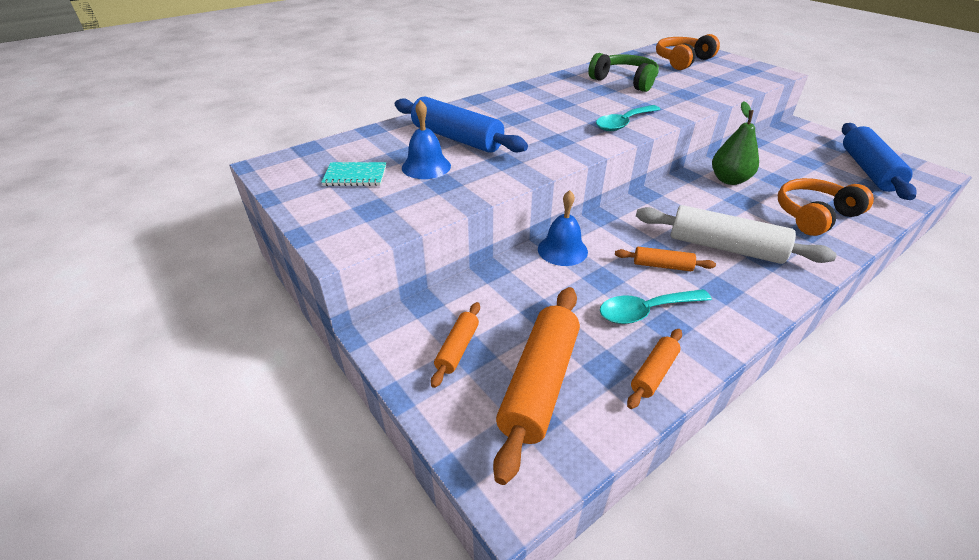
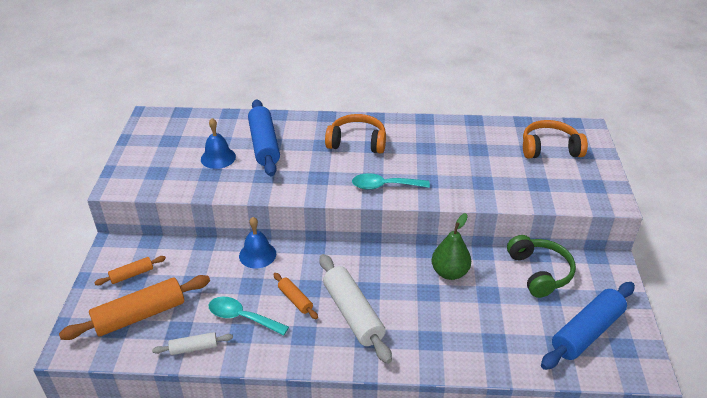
camera: 40 degrees right, 0 degrees up
turquoise notebook [321,162,386,186] -> none
green headphones [588,53,659,92] -> green headphones moved to [507,235,576,298]
orange rolling pin [627,329,682,409] -> white rolling pin [152,332,233,355]
orange headphones [778,178,874,236] -> orange headphones moved to [325,114,386,153]

